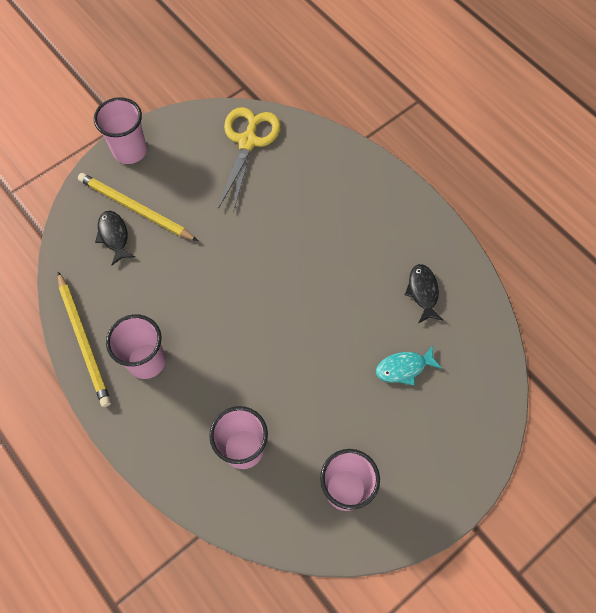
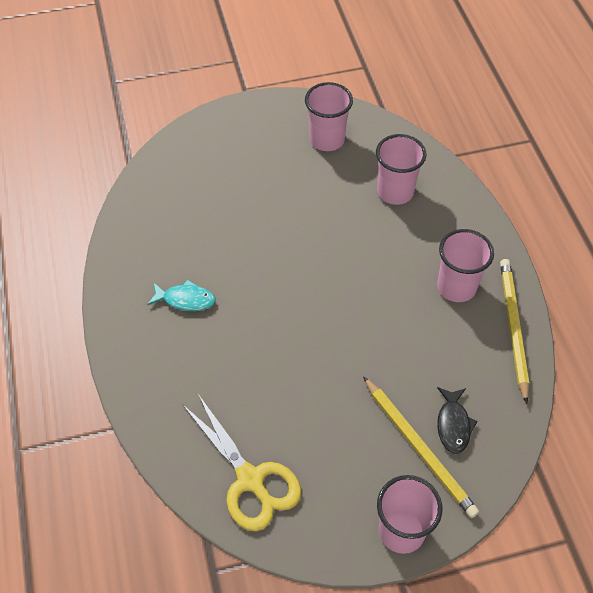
camera: 155 degrees left, 10 degrees down
yellow scissors [218,107,281,213] -> yellow scissors turned 75 degrees counterclockwise [182,394,301,531]
turquoise fish [376,345,442,386] -> turquoise fish moved to [147,280,216,311]
black fish [405,264,443,323] -> none

